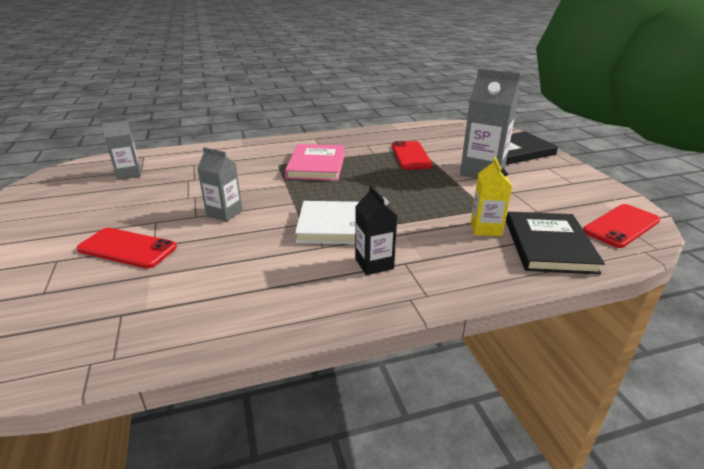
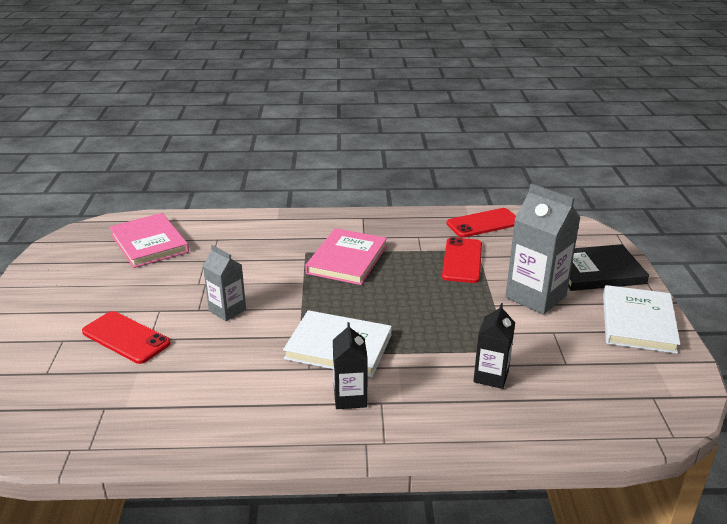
camera: 15 degrees right, 0 degrees up
grey carton [101,116,141,180] -> pink book [109,213,189,268]
yellow carton [471,157,512,236] -> black carton [473,303,515,389]
black book [506,212,605,274] -> none
red phone [583,204,660,248] -> red phone moved to [446,208,516,237]
none -> white book [603,285,680,354]

